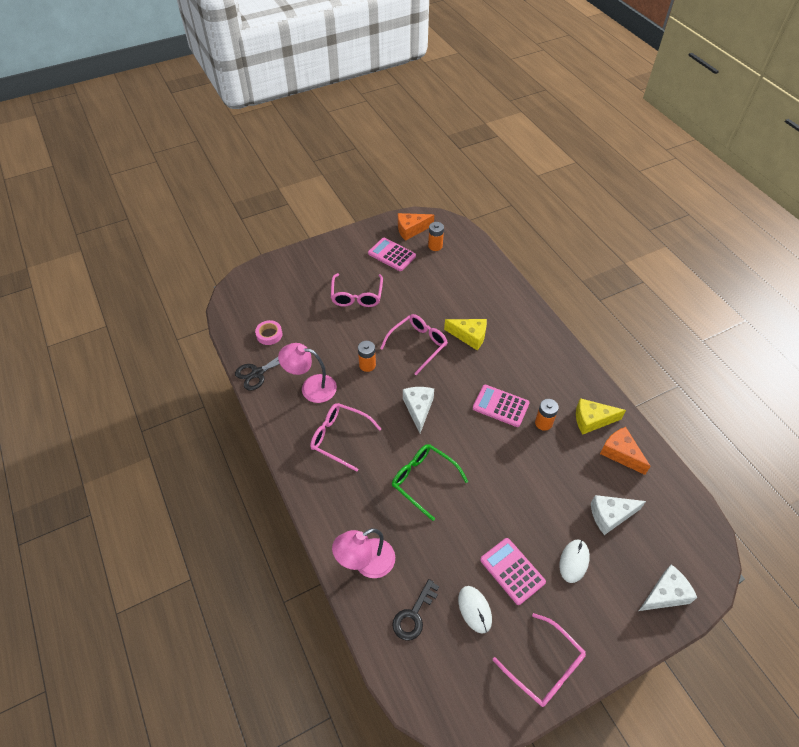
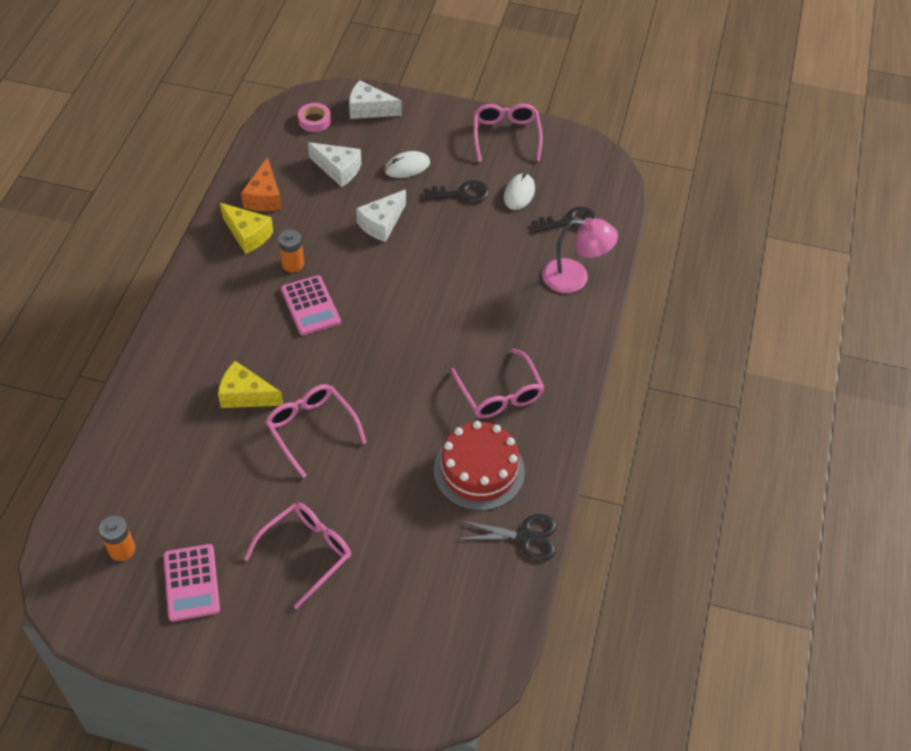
camera: 140 degrees left, 0 degrees up
pink tape [255,320,282,345] -> pink tape moved to [298,103,331,132]
pink lamp [278,343,337,403] -> red cake [434,421,525,511]
orange battery [358,341,376,372] -> none
pink glasses [380,314,448,375] -> pink glasses turned 60 degrees clockwise [265,384,367,478]
green glasses [392,444,468,521] -> none
orange cheese [398,213,434,241] -> none
white cheese [403,387,434,433] -> white cheese moved to [356,189,406,242]
yellow cheese [444,319,487,350] -> yellow cheese turned 45 degrees counterclockwise [218,361,283,408]
pink calculator [480,538,546,605] -> black key [424,180,489,203]

